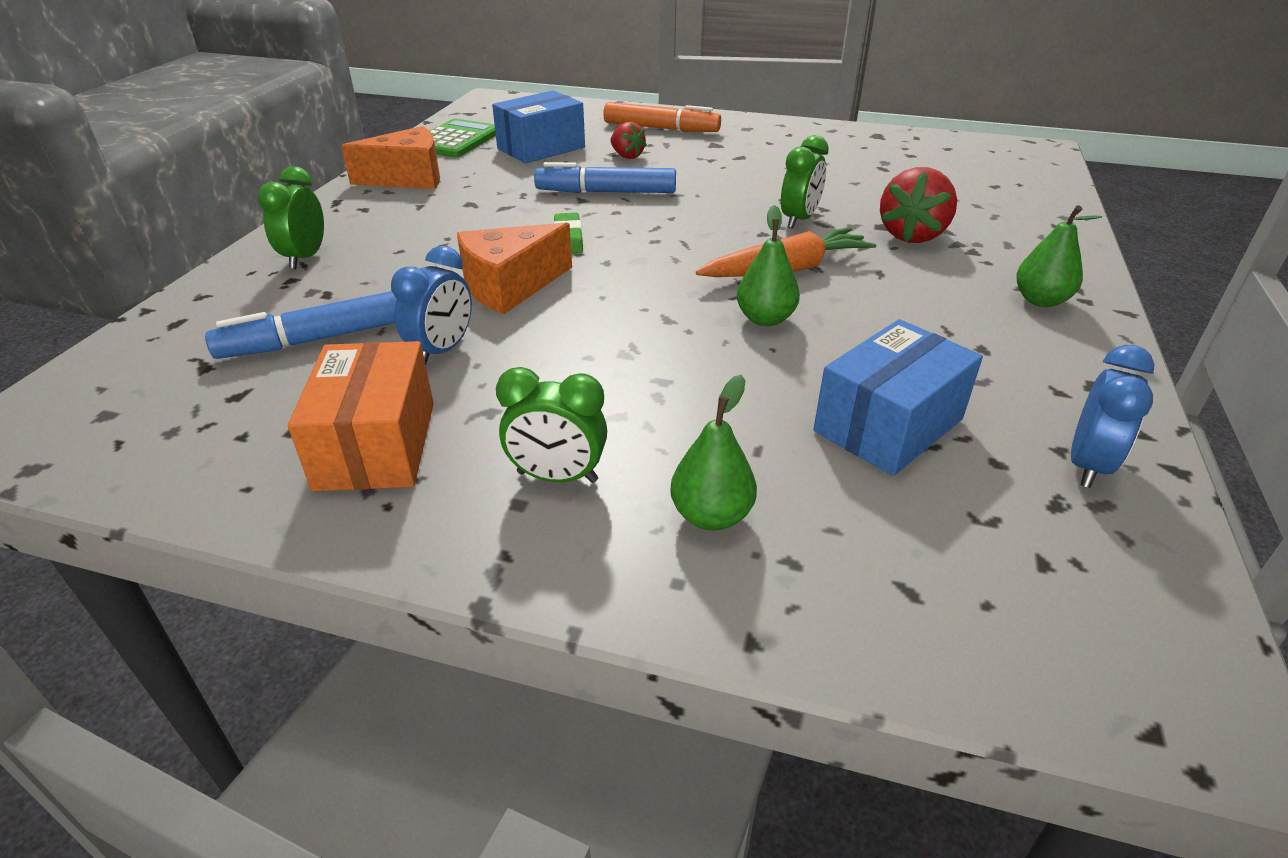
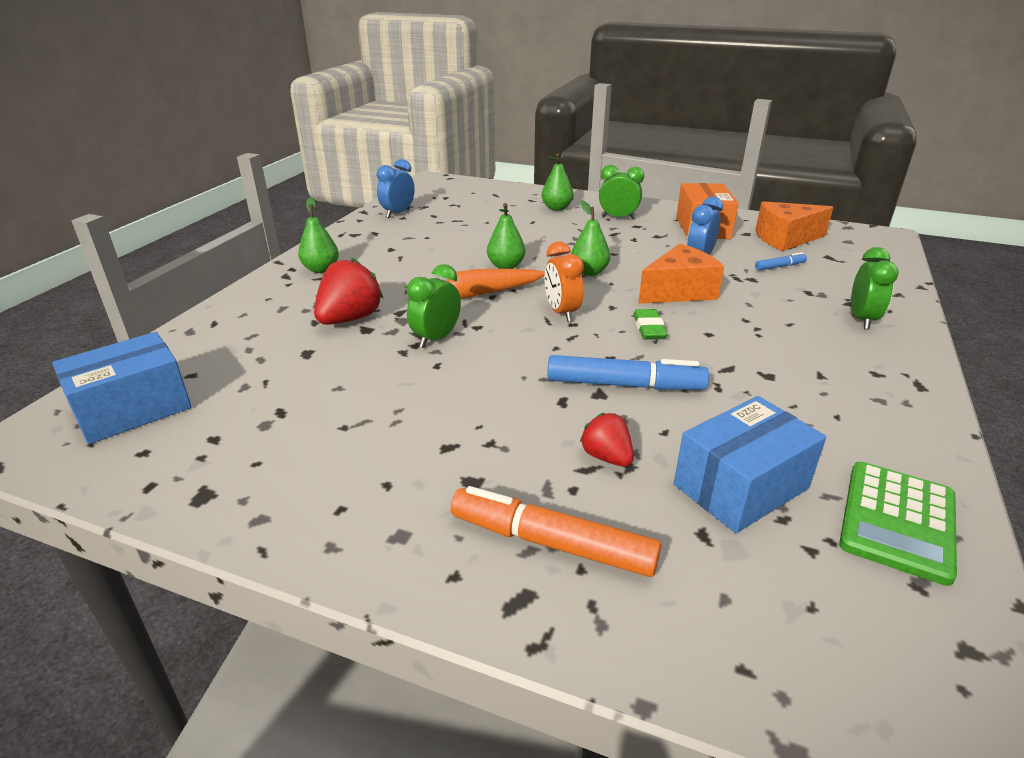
camera: 175 degrees left, 5 degrees down
blue marker [205,291,397,359] -> blue marker [755,252,807,271], size x0.49
orange cheese [341,126,440,189] -> orange cheese moved to [755,201,833,251]
blue box [813,319,983,476] -> blue box moved to [52,332,192,444]
none -> orange clock [544,242,584,322]
none -> green pear [571,200,610,276]

